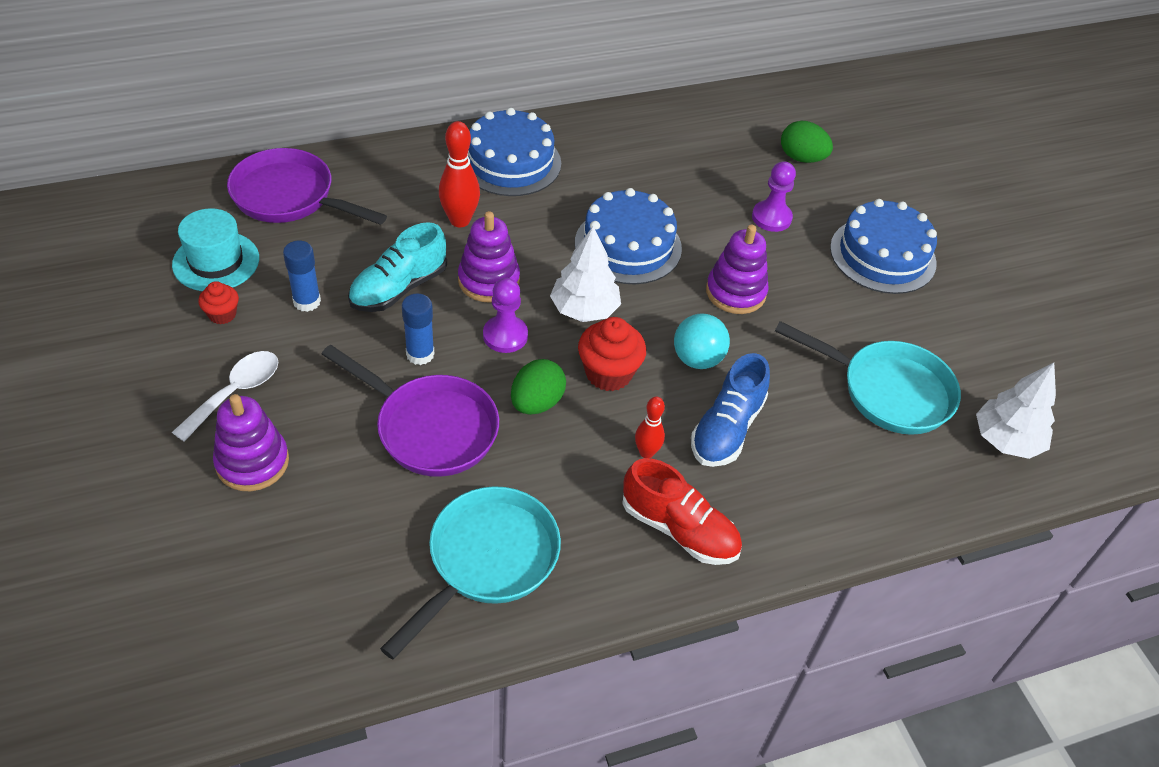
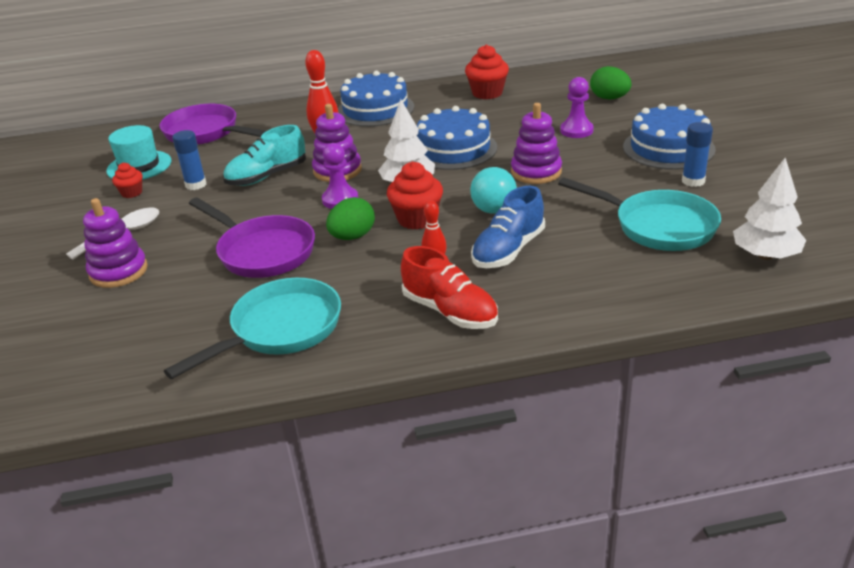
camera: 15 degrees right, 15 degrees down
blue glue stick [402,294,434,365] -> blue glue stick moved to [682,122,713,187]
none -> red cupcake [465,44,509,99]

